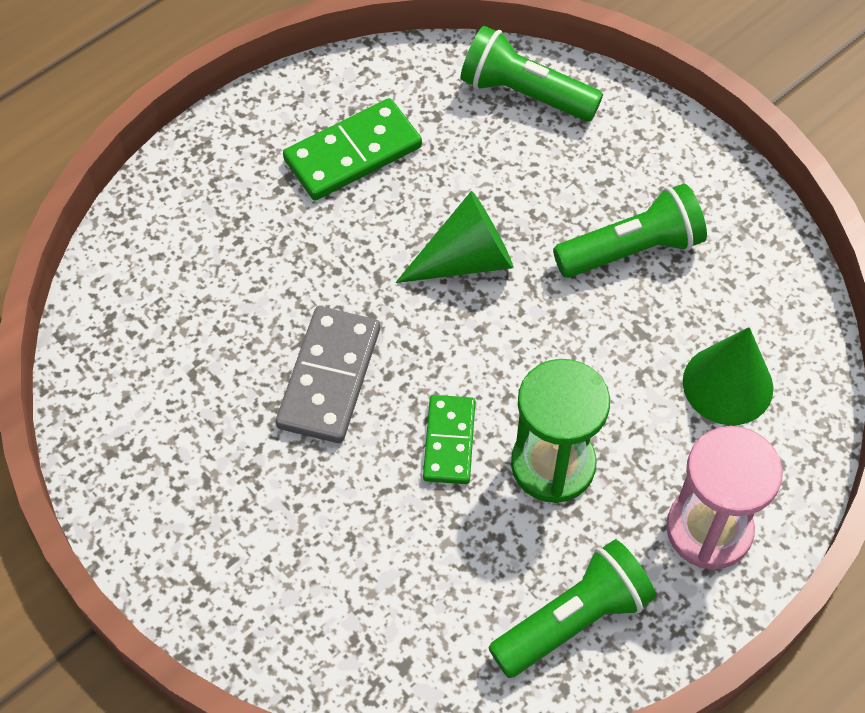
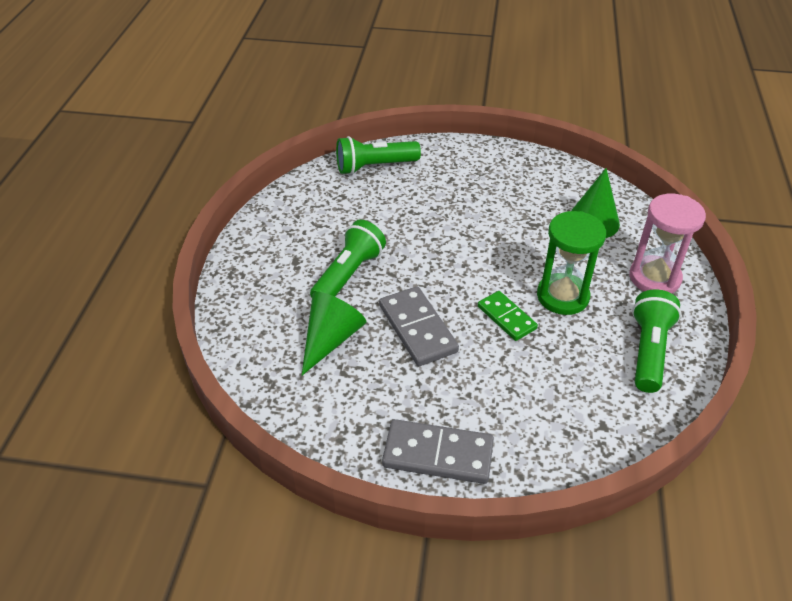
camera: 40 degrees left, 15 degrees down
green domino [283,98,422,200] -> none
green cone [396,191,514,283] -> green cone moved to [302,292,366,375]
green flashlight [553,183,707,278] -> green flashlight moved to [310,220,386,297]
none -> grey domino [382,419,494,484]

